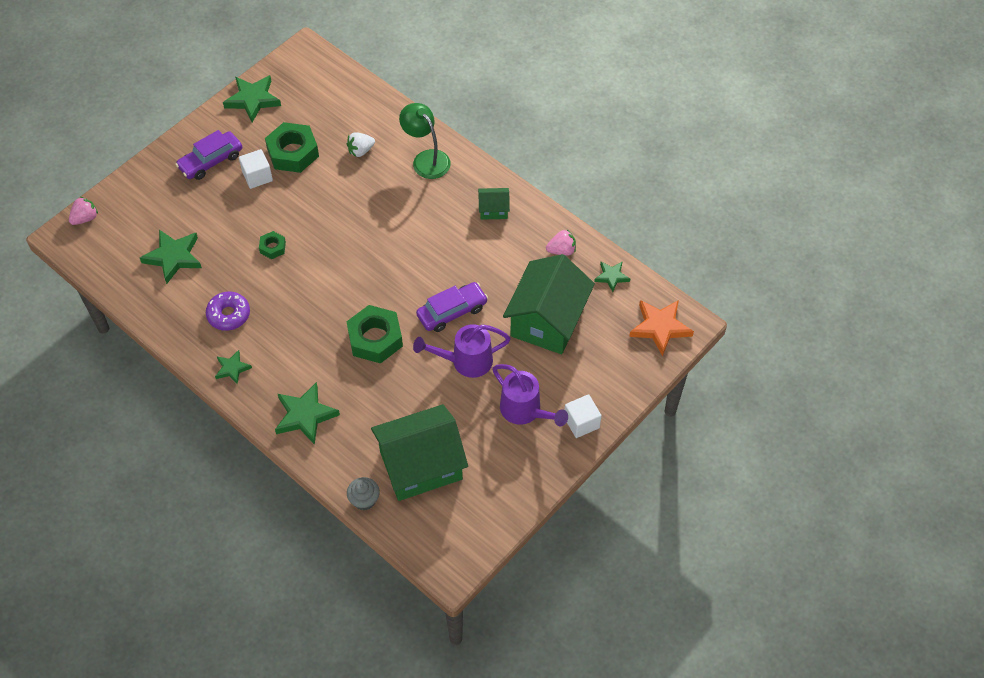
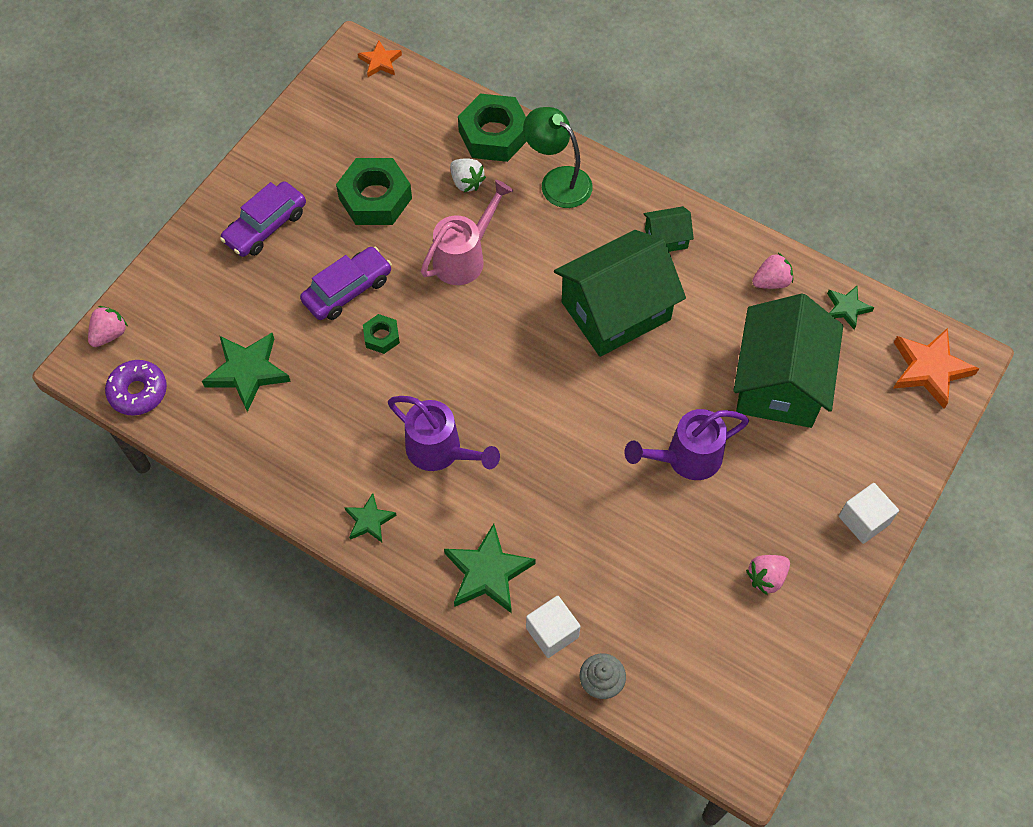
camera: 10 degrees left, 5 degrees up
purple donut [206,292,250,331] -> purple donut moved to [105,360,167,415]
green star [223,75,281,122] -> none
white cube [239,149,273,189] -> white cube moved to [526,596,580,658]
green nut [346,305,403,364] -> green nut moved to [458,94,527,162]
white strawberry [347,132,375,157] -> white strawberry turned 90 degrees counterclockwise [450,158,486,192]
green house [371,404,468,501] -> green house moved to [554,230,686,357]
purple car [416,282,488,332] -> purple car moved to [300,247,392,320]
purple watering can [492,364,568,426] -> purple watering can moved to [388,396,500,471]
none -> orange star [358,40,402,77]
none -> pink watering can [421,180,513,285]
none -> pink strawberry [746,555,790,595]

